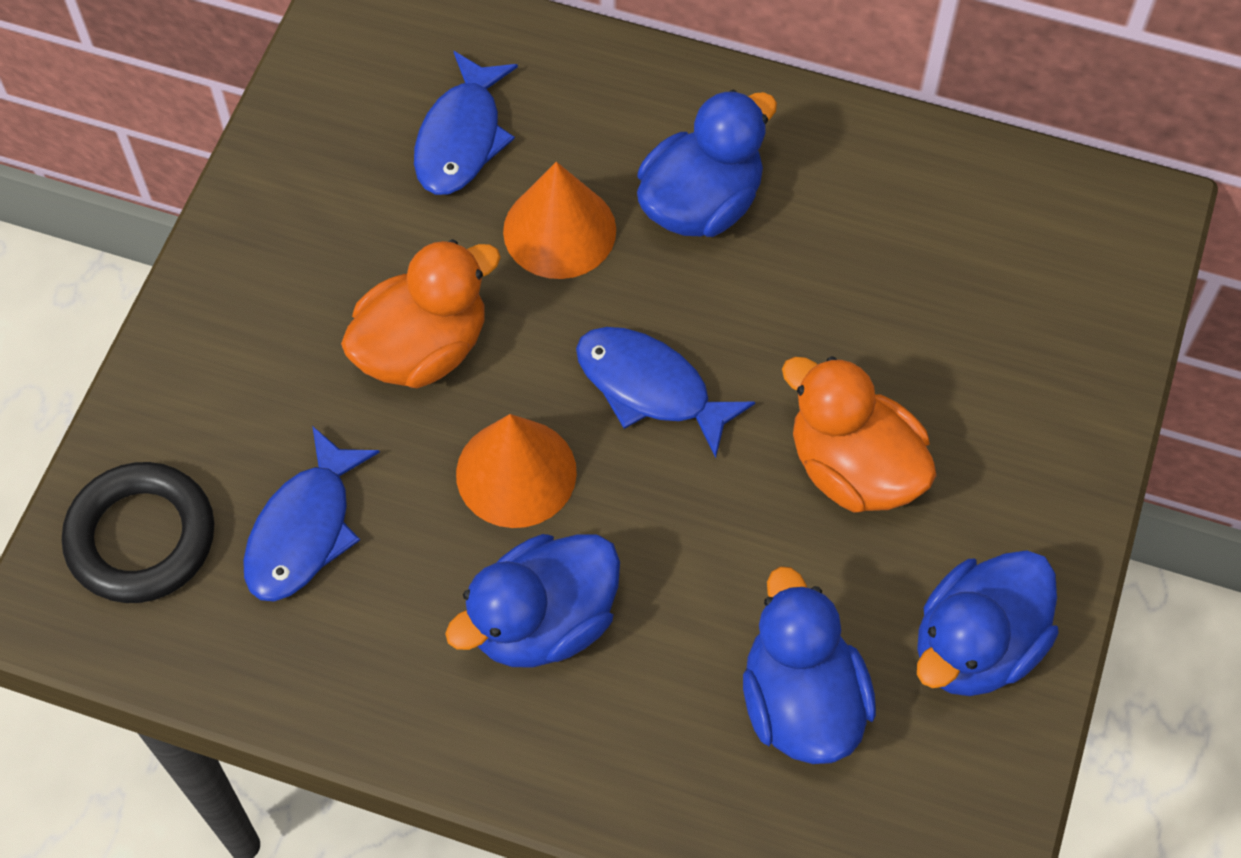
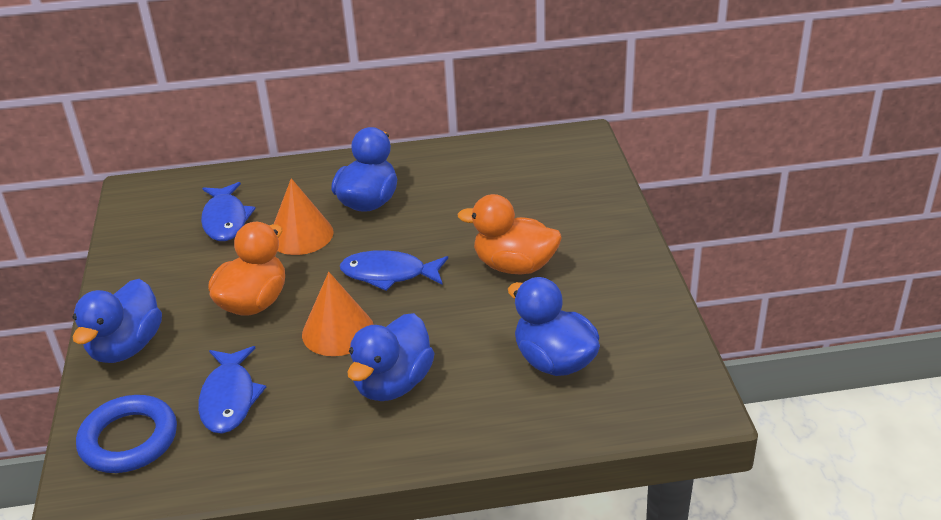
camera: 25 degrees left, 25 degrees down
black ring [62,462,214,603] -> blue ring [76,395,177,473]
blue duck [917,550,1059,696] -> blue duck moved to [72,279,162,363]

